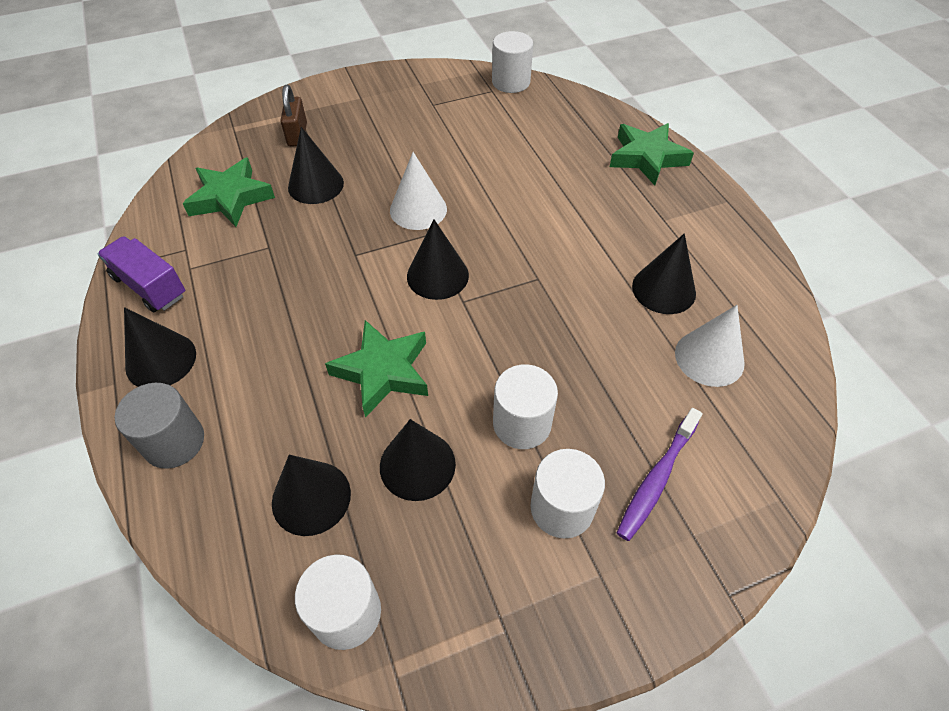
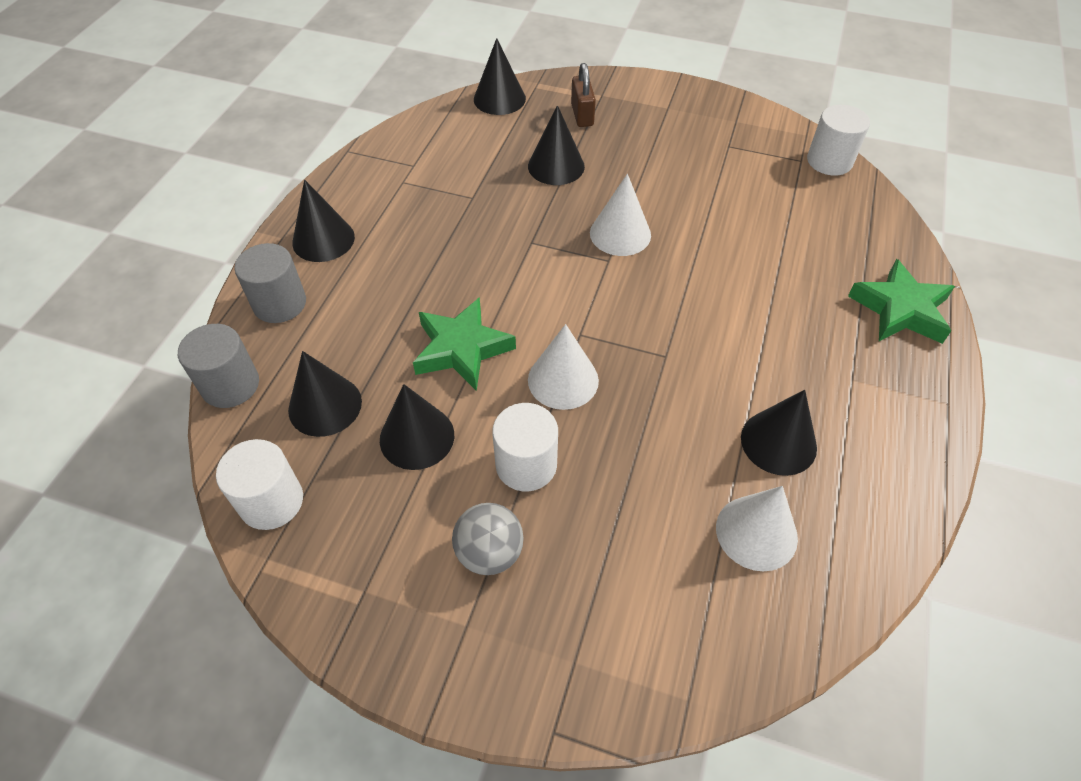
camera: 40 degrees right, 0 degrees up
purple truck [98,236,185,312] -> none
green star [183,157,275,227] -> none
brown padlock [280,85,307,146] -> brown padlock turned 45 degrees counterclockwise [571,63,596,127]
black cone [407,220,469,300] -> black cone moved to [474,38,526,115]
white cylinder [530,449,605,538] -> grey ball [452,503,523,575]
purple toothbrush [617,408,703,541] -> none
none -> grey cylinder [178,324,259,408]
none -> white cone [528,324,599,410]

